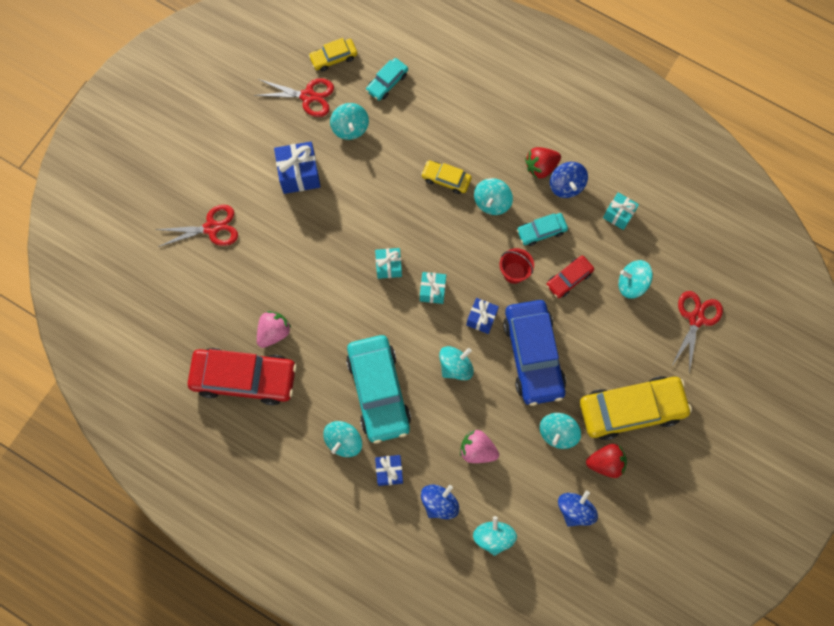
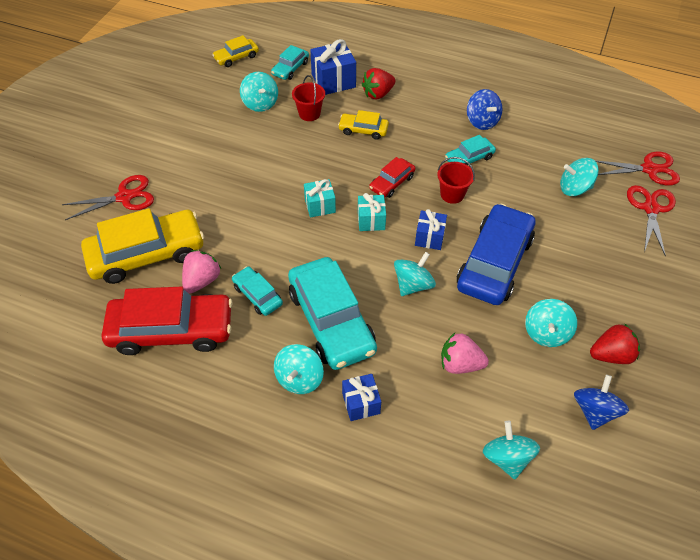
camera: 10 degrees left, 20 degrees down
red scissors [254,78,334,117] -> red scissors moved to [595,152,680,186]
blue gift [274,142,320,194] -> blue gift moved to [310,39,356,95]
blue spinning top [421,484,459,519] -> none
turquoise spinning top [474,178,513,215] -> none
blue car [503,300,566,406] -> blue car turned 135 degrees counterclockwise [457,204,535,305]
red strawberry [525,147,561,179] -> red strawberry moved to [362,68,395,99]
red car [546,256,594,298] -> red car moved to [369,157,416,198]
yellow car [580,376,692,440] -> yellow car moved to [81,208,204,284]
turquoise gift [603,192,639,230] -> none
none -> turquoise car [232,266,283,316]
none -> red bucket [292,75,325,121]

